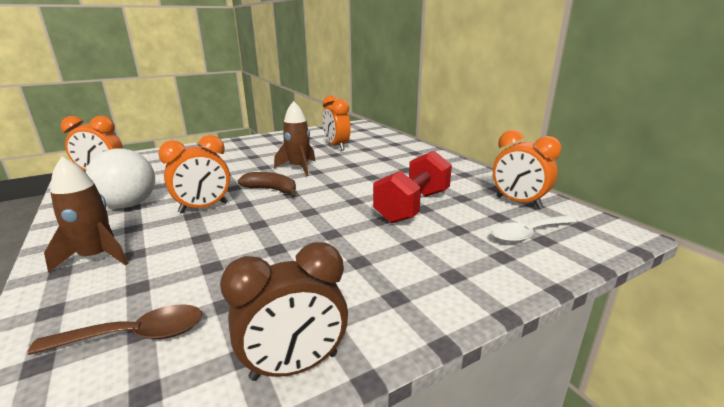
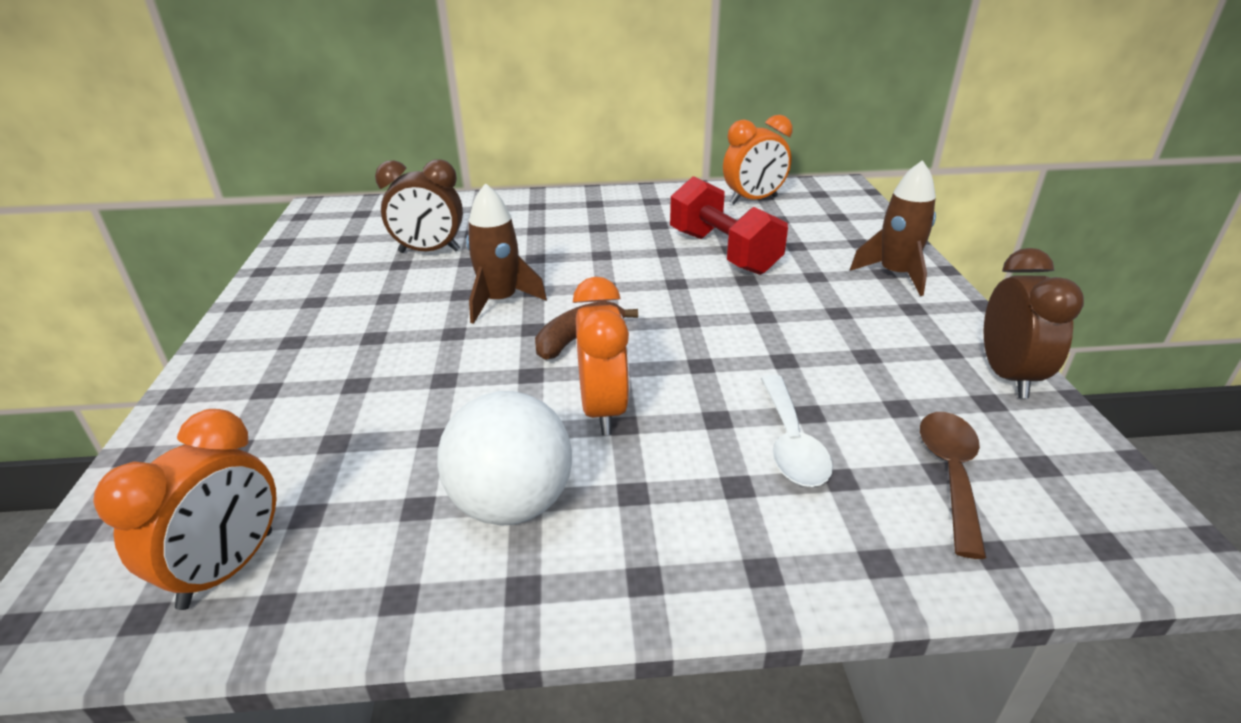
camera: 65 degrees left, 10 degrees up
brown rocket [44,156,128,273] -> brown rocket moved to [850,160,936,296]
orange clock [323,95,351,150] -> brown clock [375,159,463,253]
white spoon [492,215,577,243] -> white spoon moved to [761,375,833,487]

